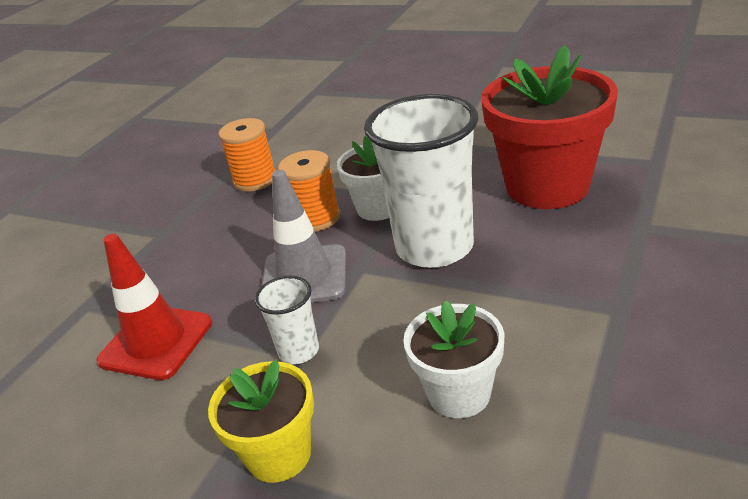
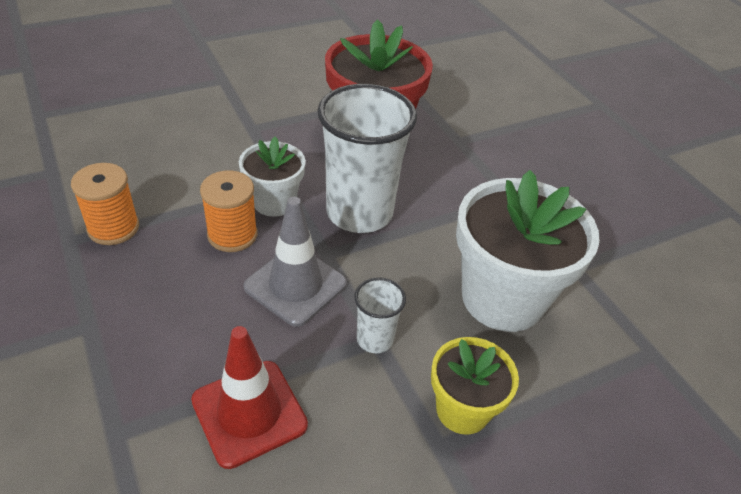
camera: 60 degrees left, 10 degrees up
white flower pot [403,300,504,418] -> white flower pot [456,170,600,332], size x1.79

